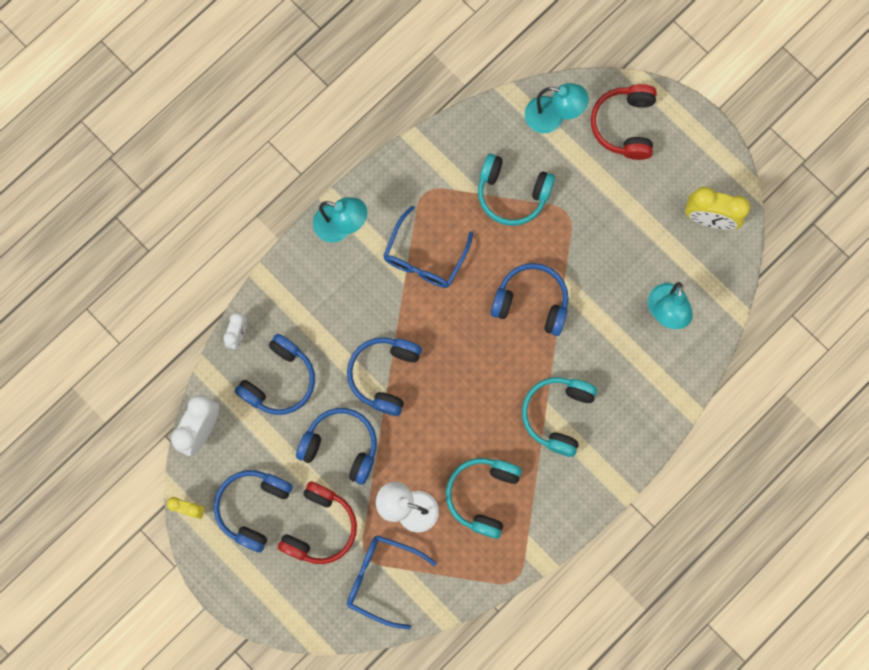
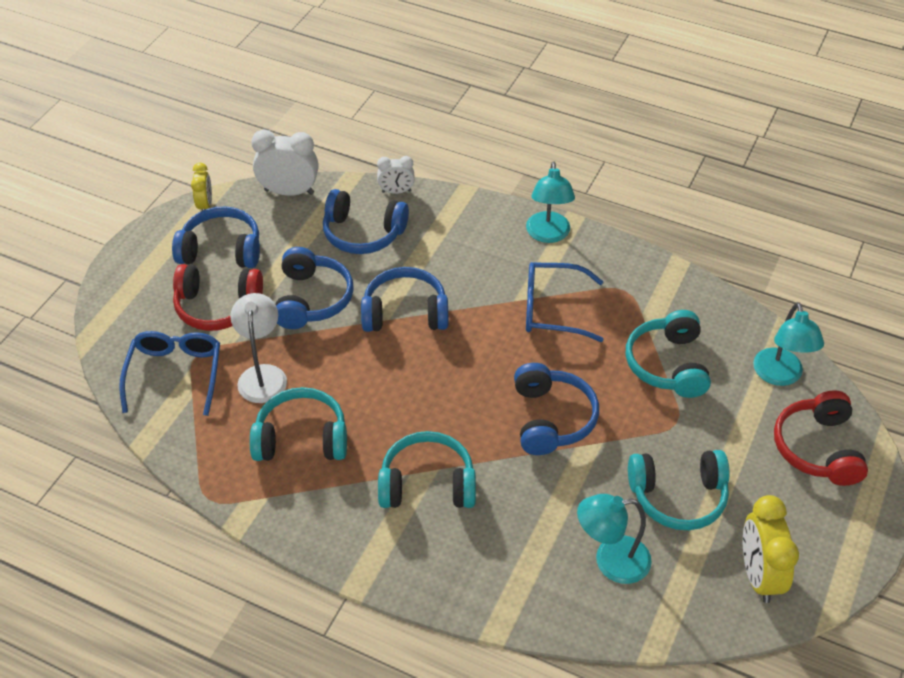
camera: 70 degrees right, 30 degrees down
red headphones [591,84,657,160] -> red headphones turned 75 degrees counterclockwise [774,390,868,486]
none -> turquoise headphones [628,450,729,530]

